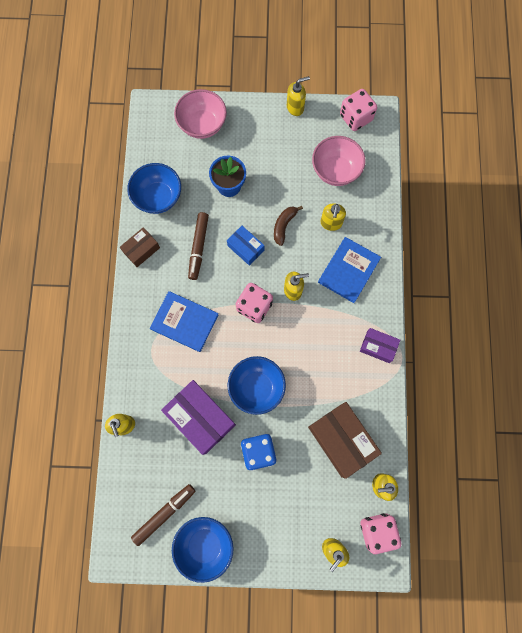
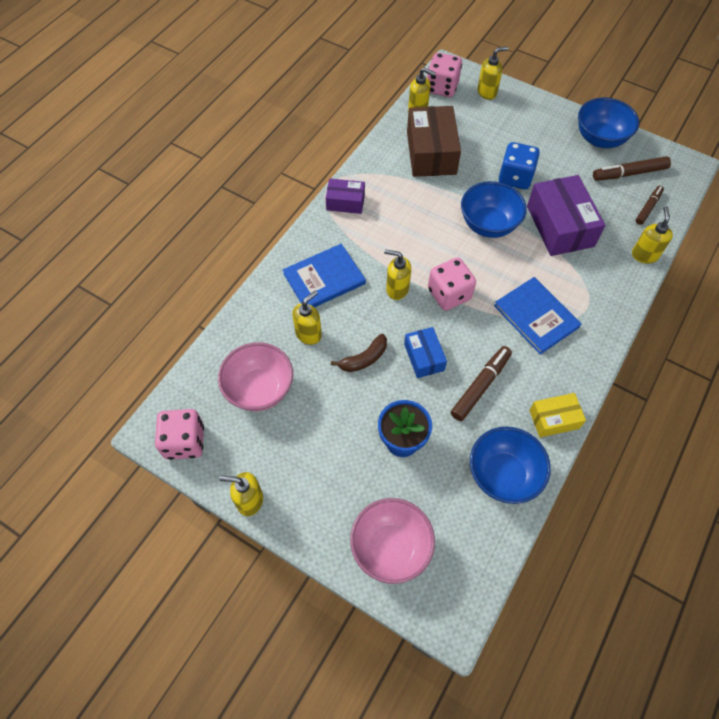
camera: 150 degrees left, 15 degrees down
brown box [120,227,160,267] -> yellow box [529,393,586,437]
purple box [360,328,400,363] -> purple box turned 45 degrees counterclockwise [326,179,365,214]
none -> brown marker [635,186,664,225]

